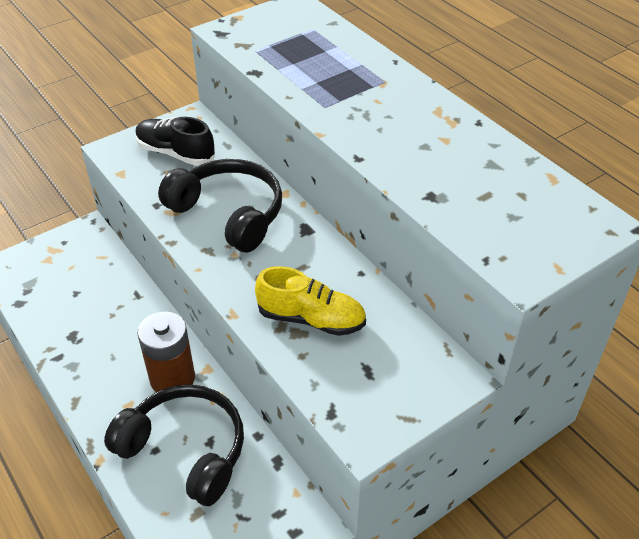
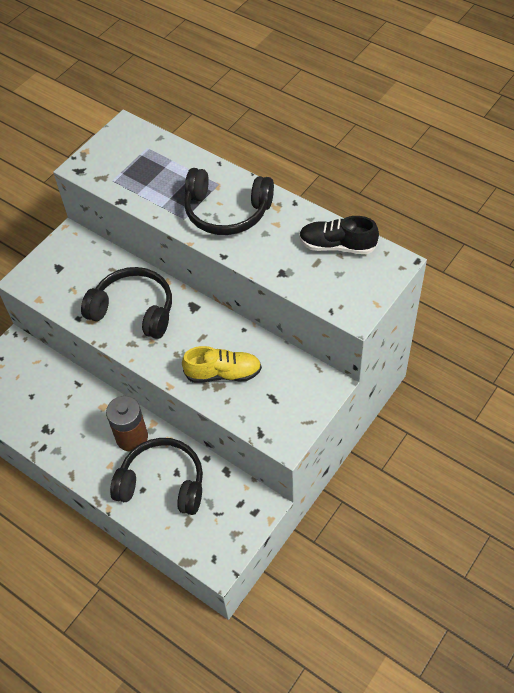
camera: 15 degrees left, 10 degrees up
black shoe [135,117,215,165] -> black shoe moved to [299,216,379,254]
none -> black headphones [184,168,274,235]

